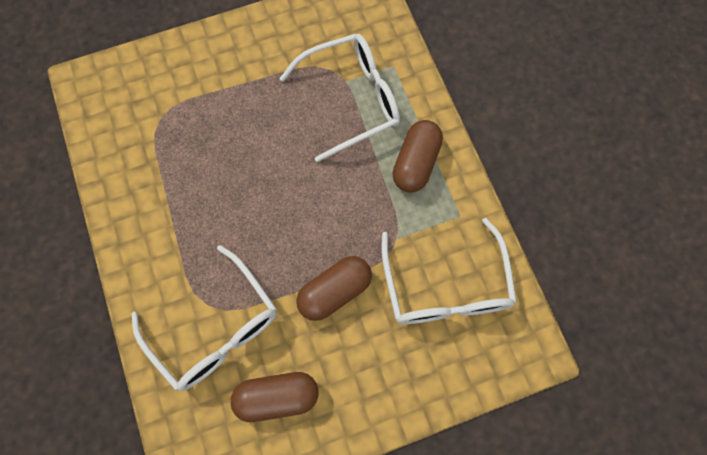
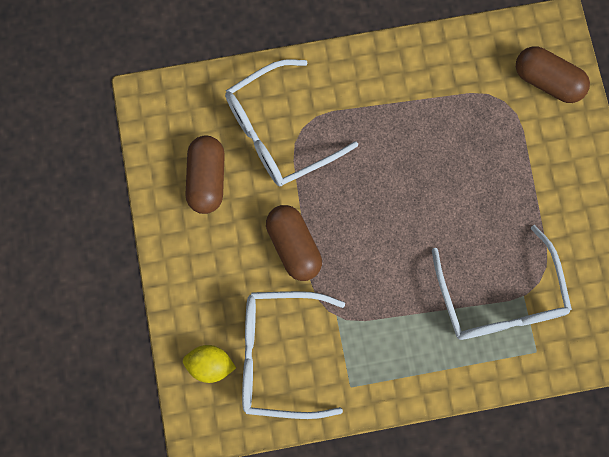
camera: 100 degrees right, 5 degrees up
brown capsule [392,120,443,192] -> brown capsule moved to [516,46,590,103]
none -> yellow lemon [183,345,236,383]

